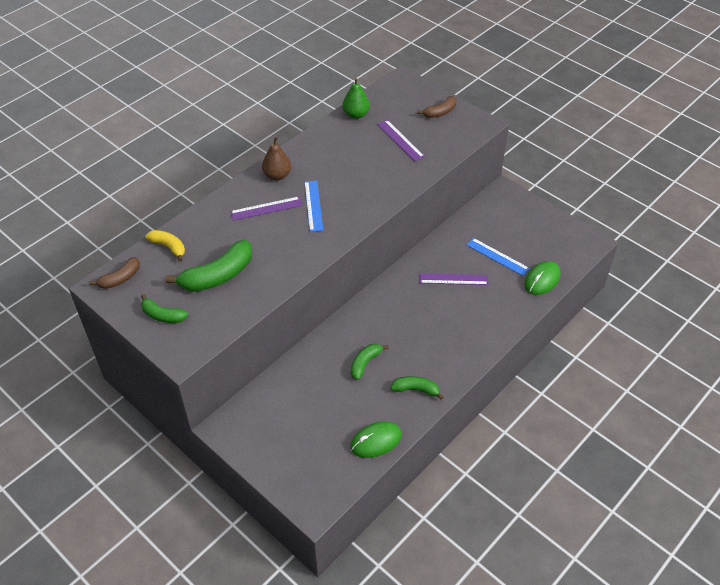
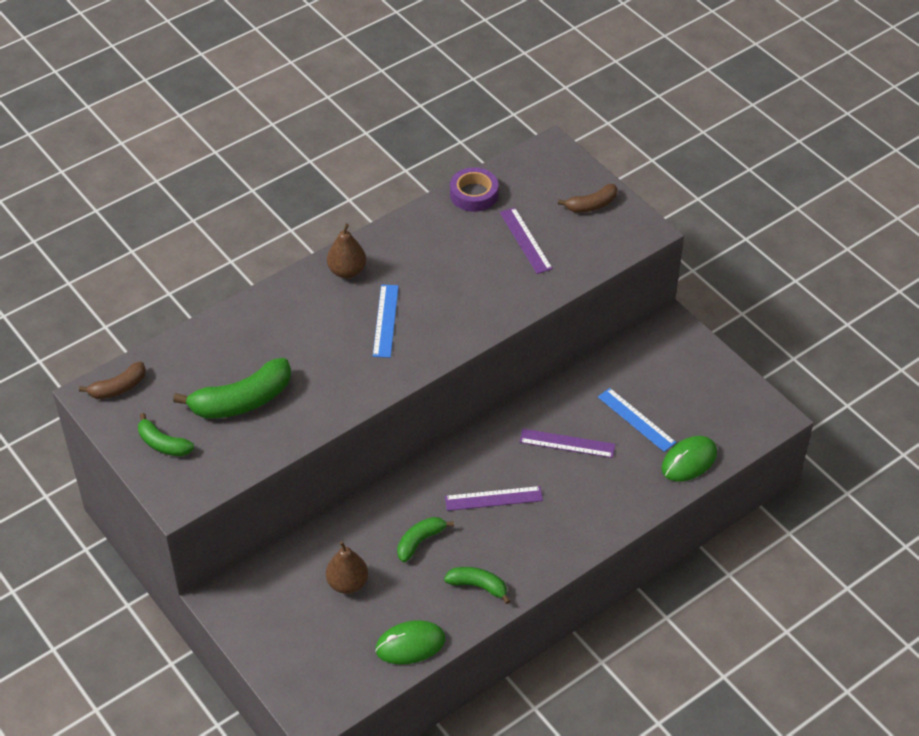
camera: 10 degrees right, 0 degrees up
yellow banana [145,230,185,262] -> none
purple ruler [230,197,303,221] -> purple ruler moved to [445,486,543,511]
green pear [343,78,370,119] -> purple tape [450,167,499,212]
none -> brown pear [326,541,368,594]

